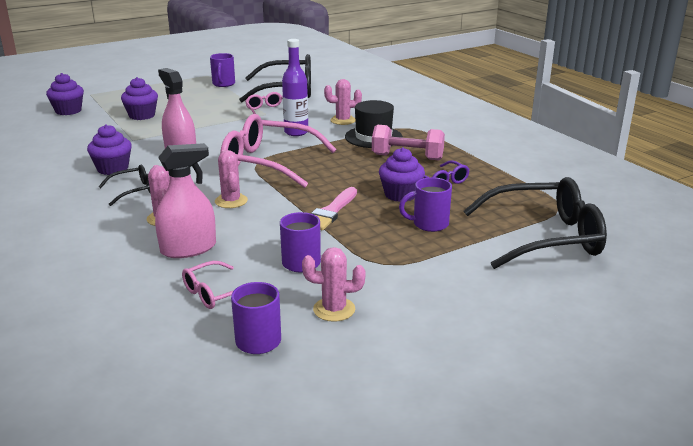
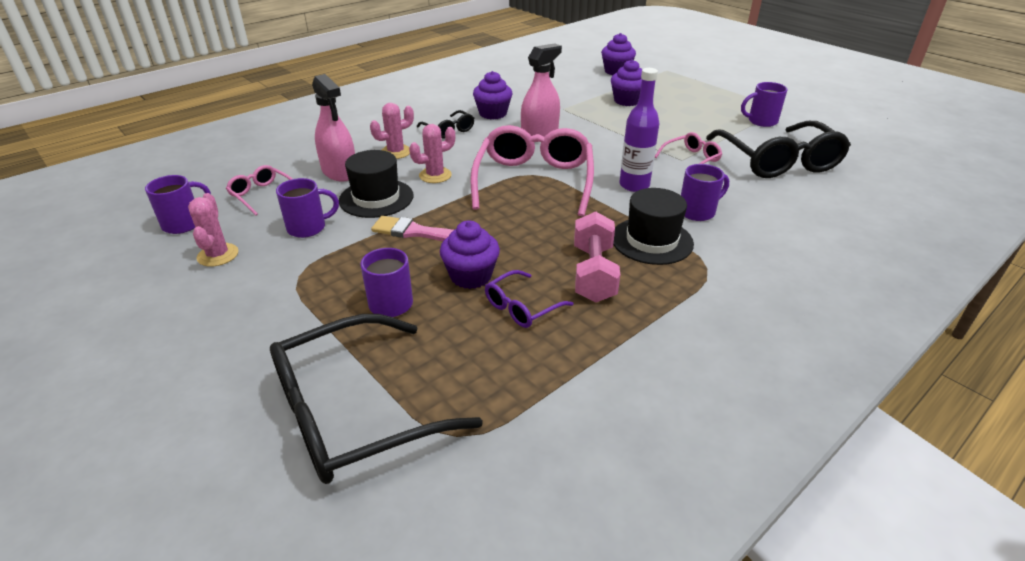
camera: 80 degrees right, 10 degrees up
pink cactus [324,79,362,125] -> purple mug [681,164,729,221]
black glasses [464,177,607,269] -> black glasses turned 75 degrees clockwise [270,314,483,484]
none -> black hat [339,150,413,218]

